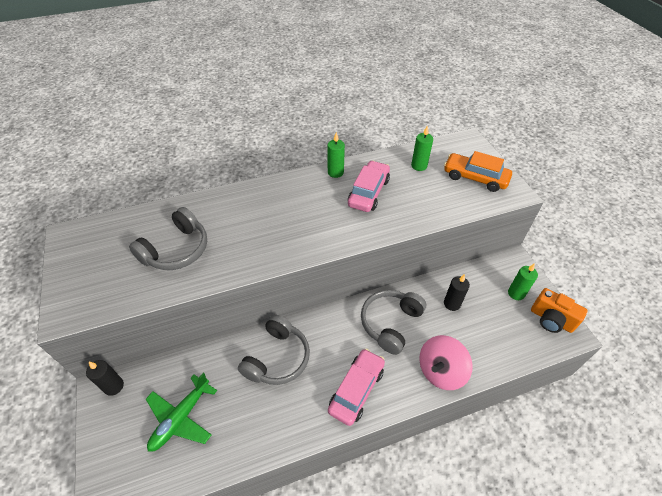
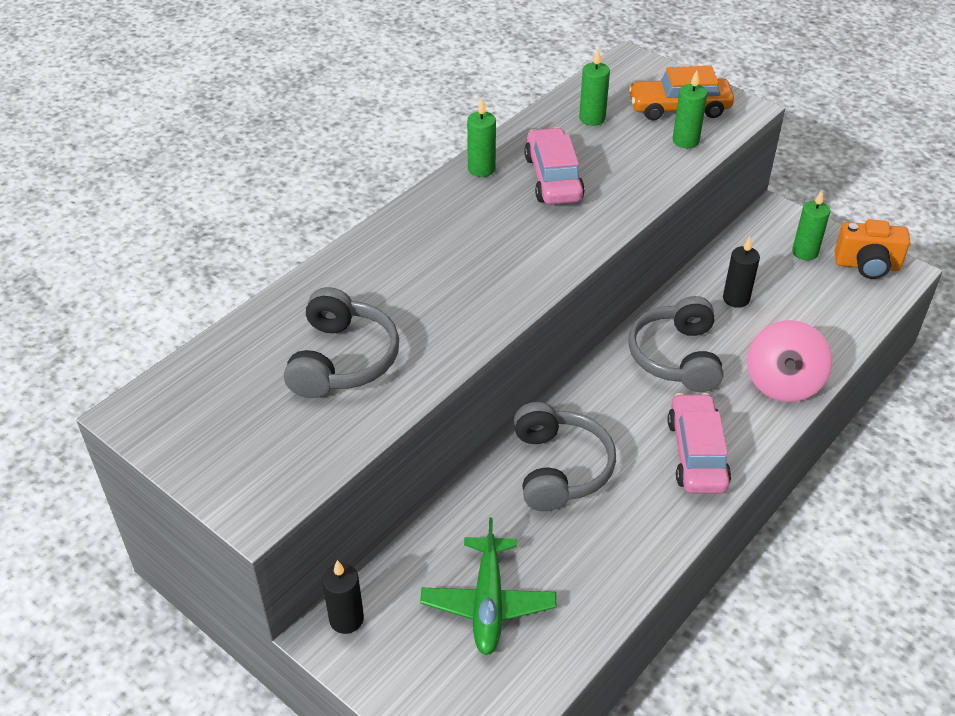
camera: 30 degrees left, 5 degrees down
none -> green candle [673,70,707,148]

